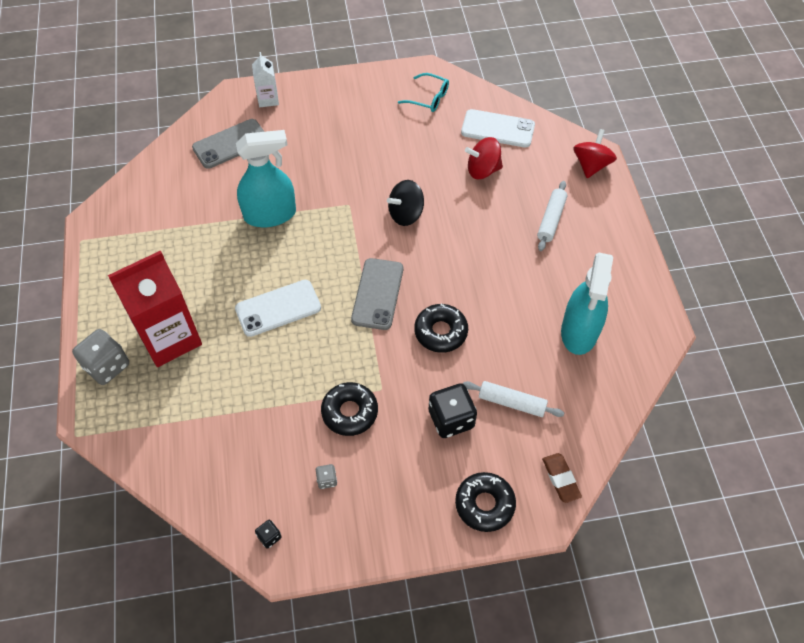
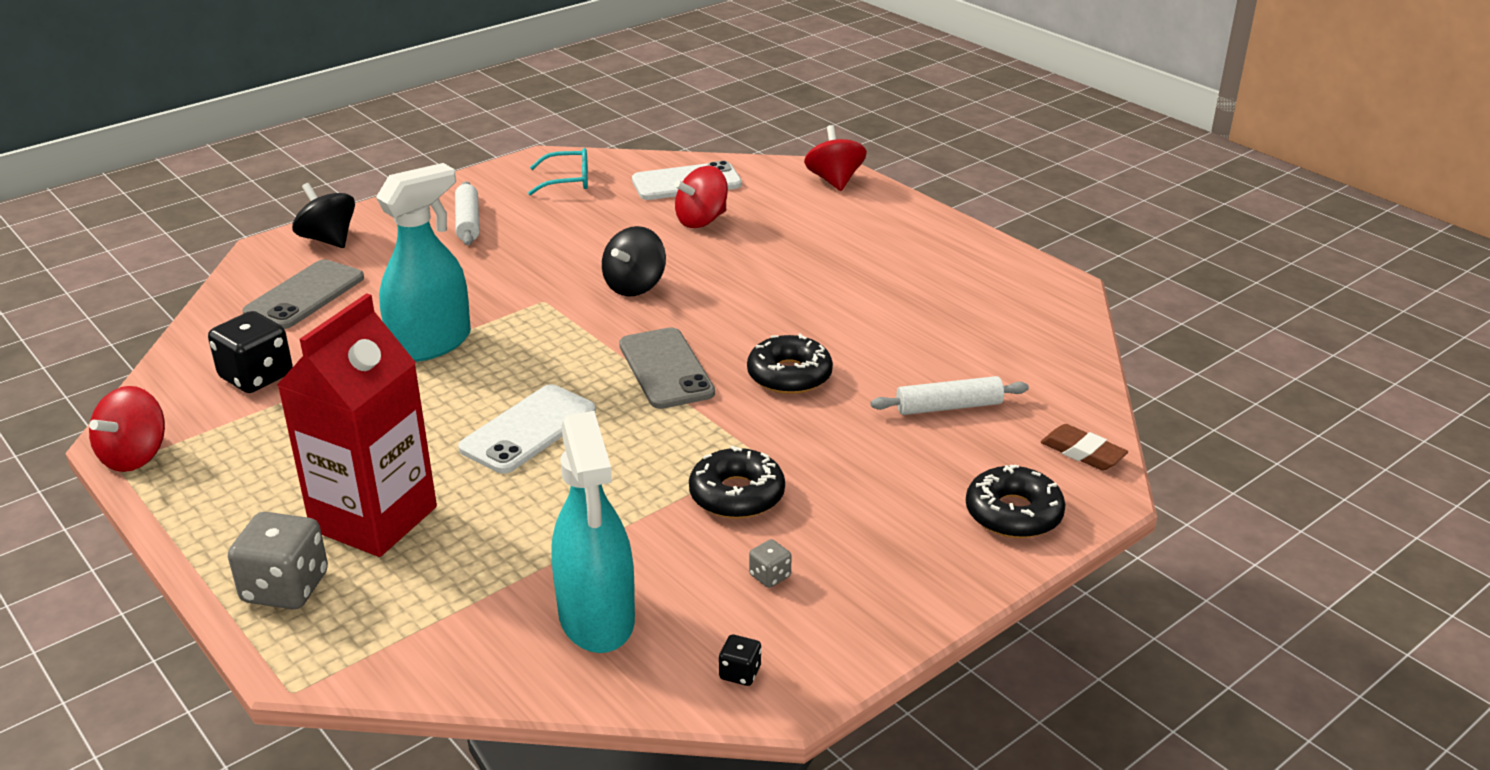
camera: 30 degrees left, 25 degrees down
white carton [252,52,279,107] -> black spinning top [292,183,355,248]
black dice [429,383,477,438] -> black dice moved to [208,311,293,393]
white rolling pin [537,181,567,251] -> white rolling pin moved to [455,181,480,245]
turquoise spray bottle [561,252,613,355] -> turquoise spray bottle moved to [551,411,635,653]
none -> red spinning top [89,386,165,472]

